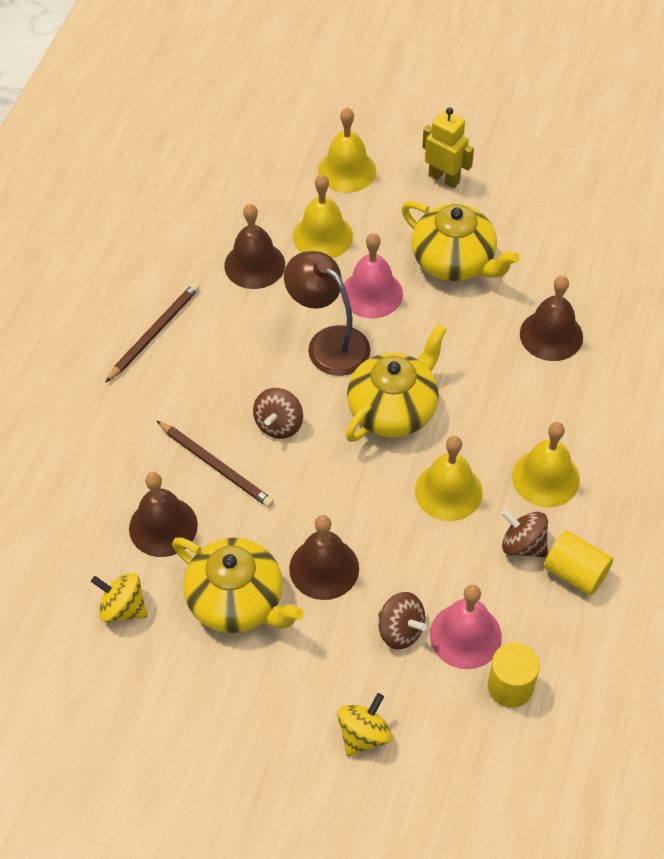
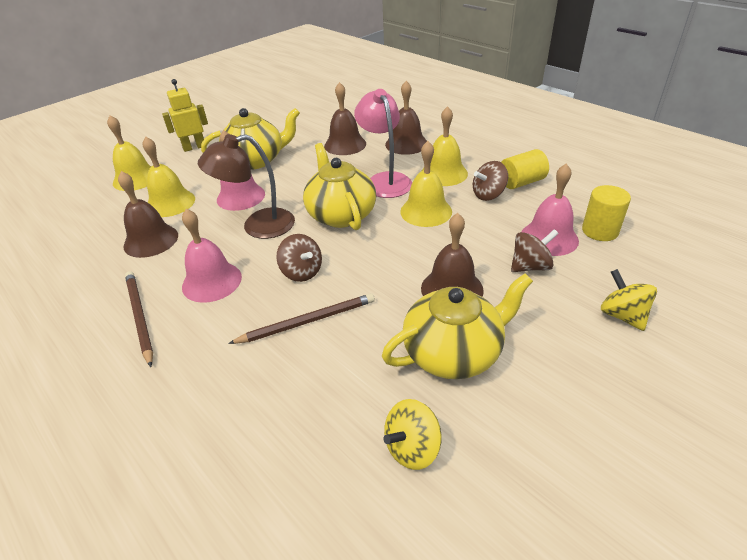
camera: 60 degrees left, 15 degrees down
brown bell [129,472,198,557] -> brown bell moved to [385,81,427,155]
none -> pink bell [182,209,242,303]
none -> pink lamp [354,89,412,198]

